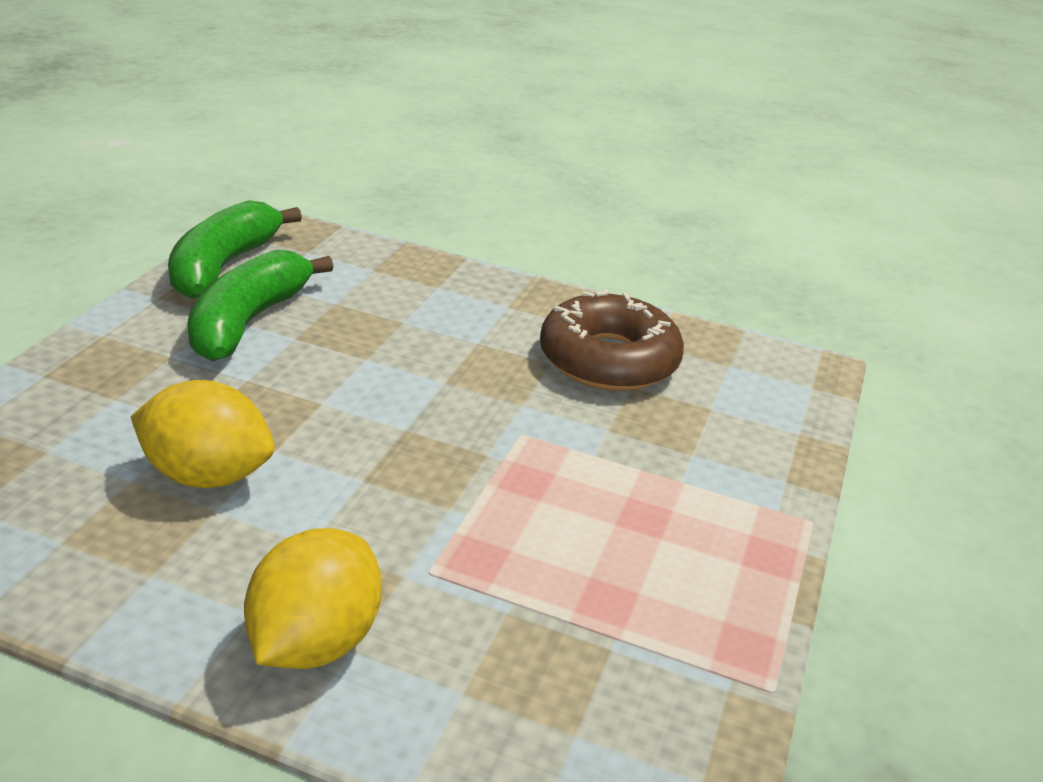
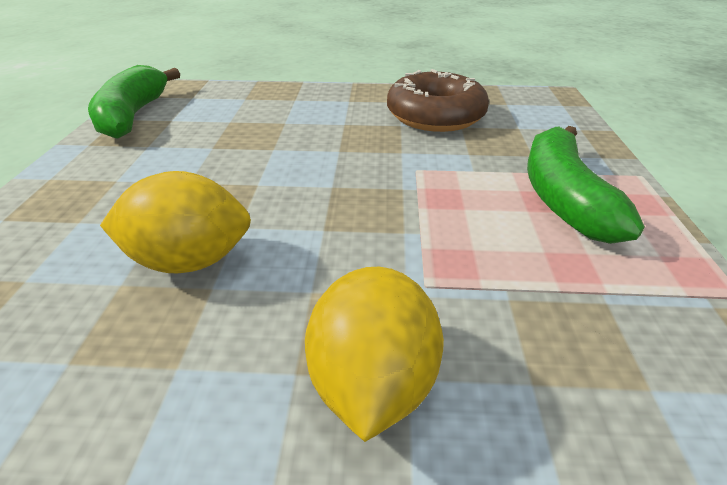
camera: 15 degrees left, 5 degrees up
green banana [187,250,334,361] -> green banana moved to [527,126,645,244]

